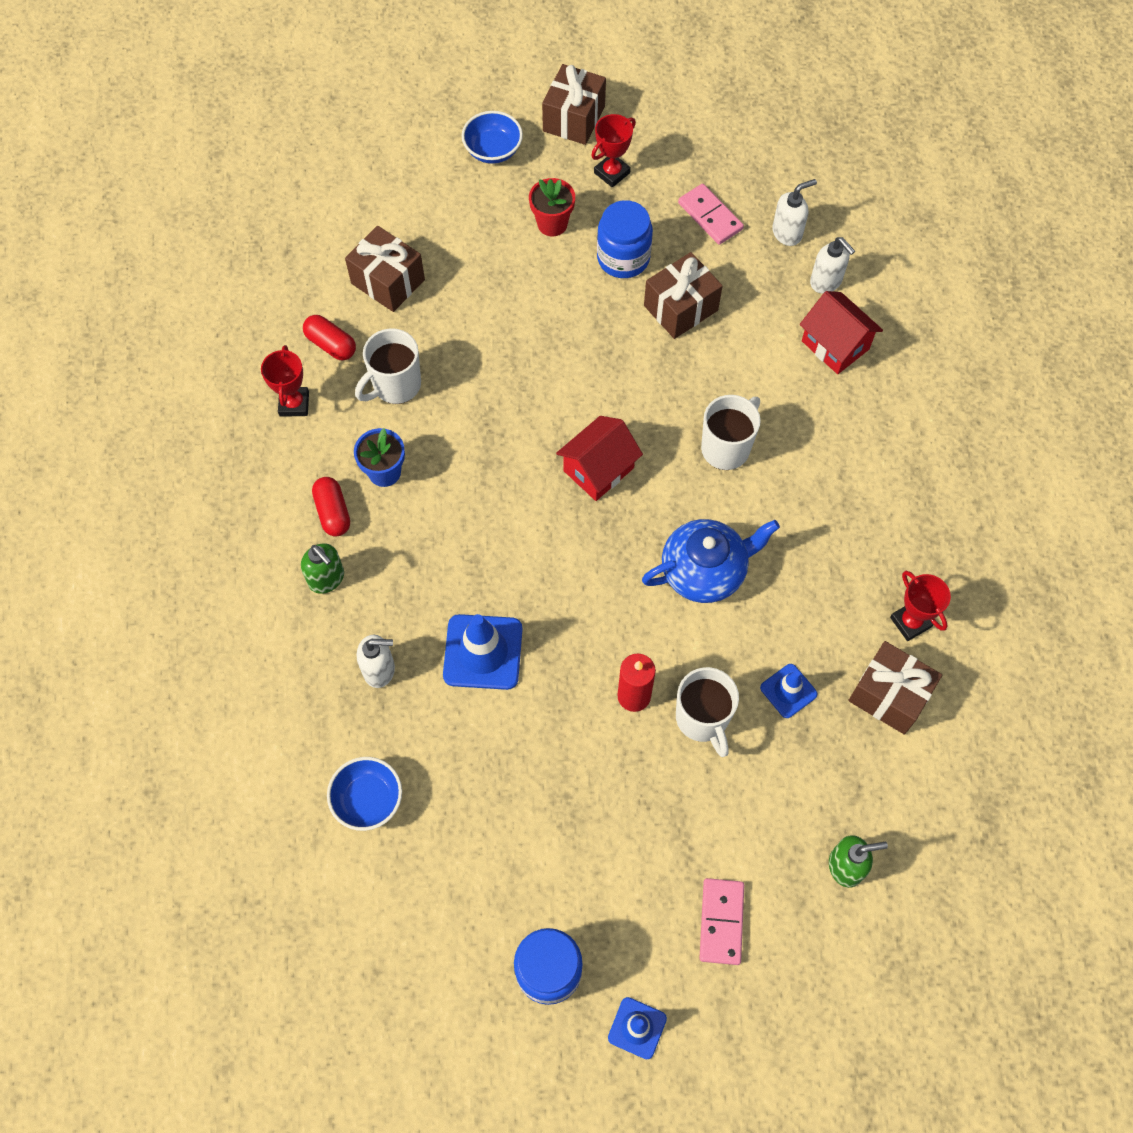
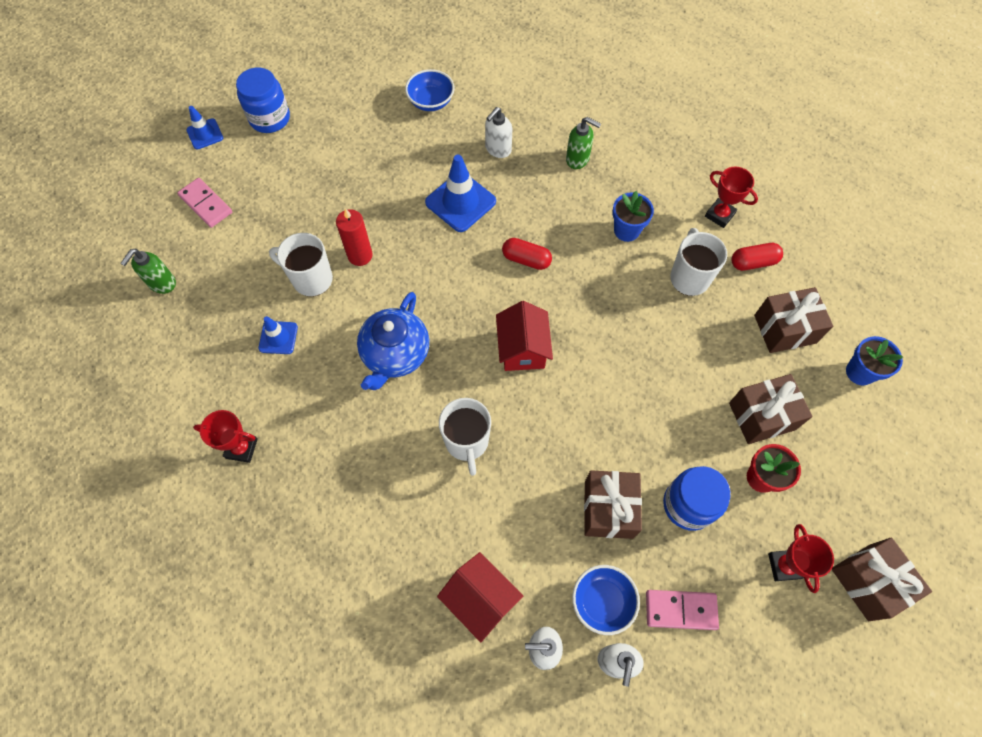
camera: 130 degrees right, 0 degrees up
green soap dispenser [301,543,344,594] -> green soap dispenser turned 150 degrees counterclockwise [566,117,601,169]
red capsule [312,477,350,536] -> red capsule moved to [502,238,552,270]
blue bowl [462,111,523,164] -> blue bowl moved to [572,565,640,635]
red house [800,291,883,374] -> red house turned 45 degrees clockwise [437,552,523,642]
brown gift [848,641,942,735] -> brown gift moved to [729,374,813,444]
none -> blue flower pot [846,336,903,386]

